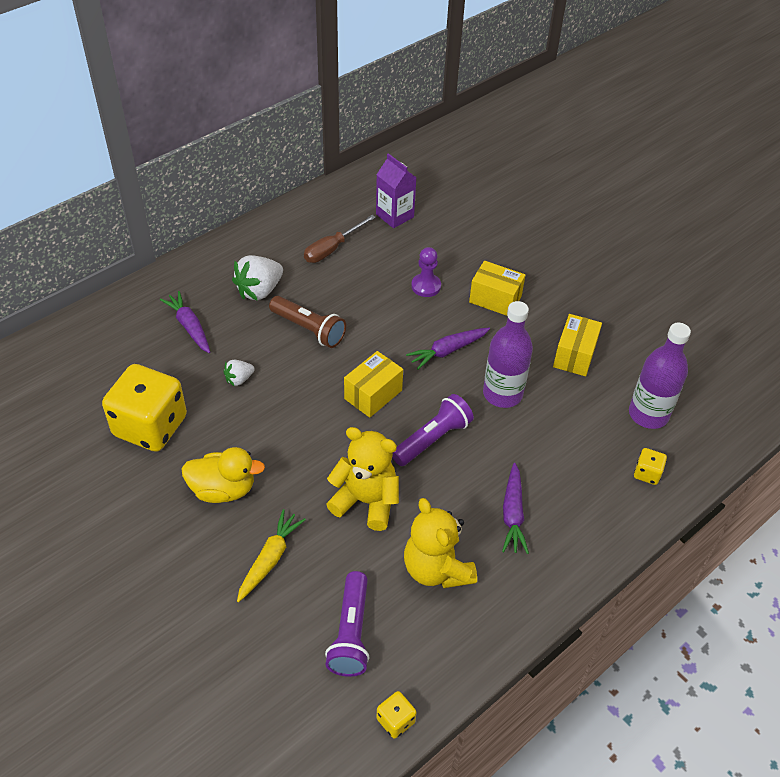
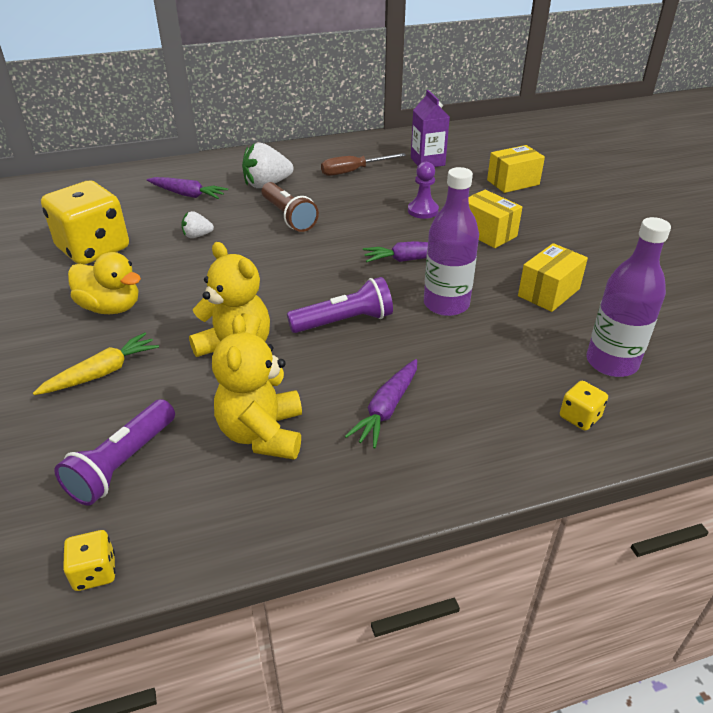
camera: 25 degrees right, 10 degrees down
purple carrot [160,291,210,353] -> purple carrot turned 120 degrees clockwise [147,177,228,199]
yellow box [344,351,403,418] -> yellow box moved to [487,145,545,193]

